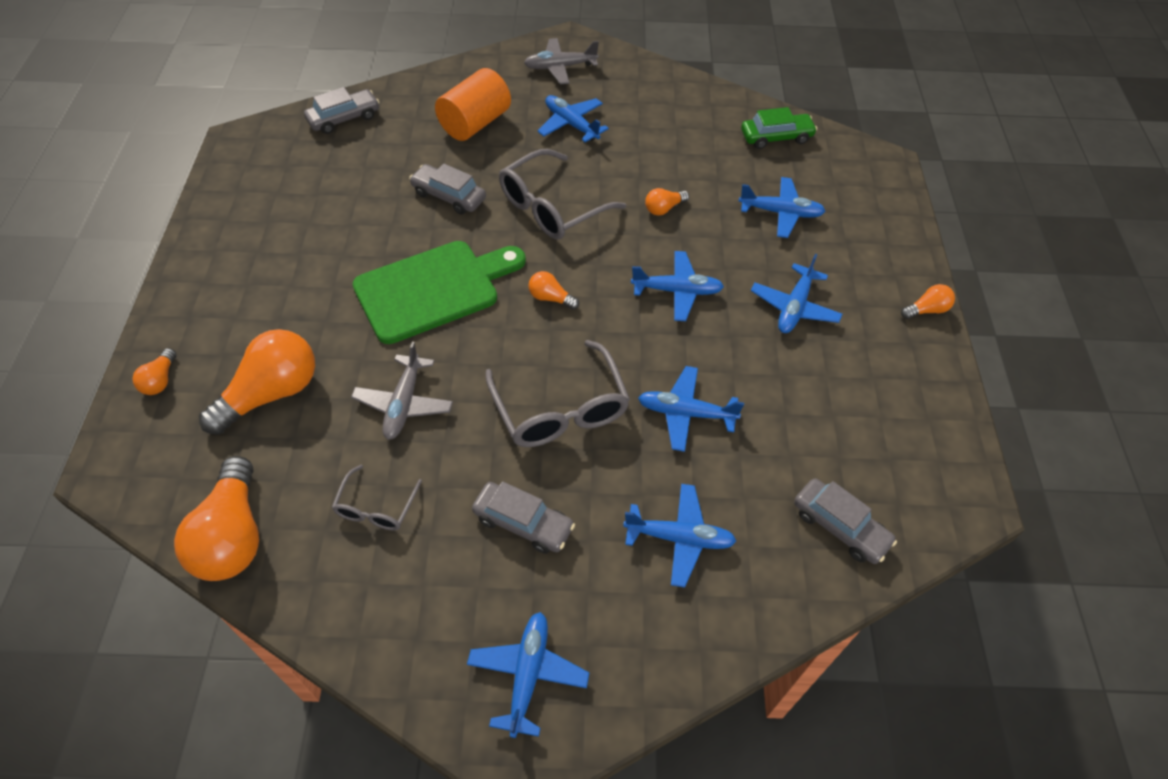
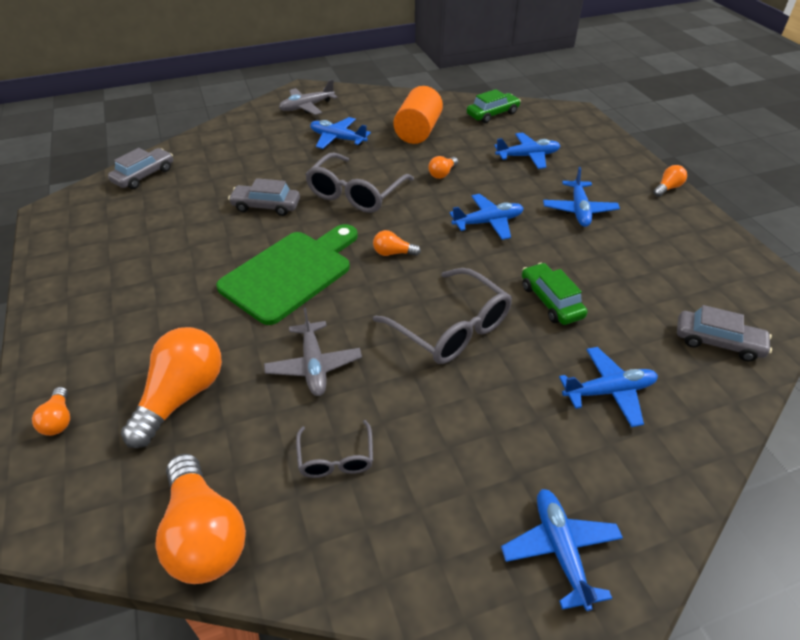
camera: 20 degrees left, 10 degrees down
orange cylinder [435,68,511,141] -> orange cylinder moved to [393,86,443,144]
grey car [472,481,575,554] -> none
blue plane [638,366,744,452] -> green car [522,263,588,325]

